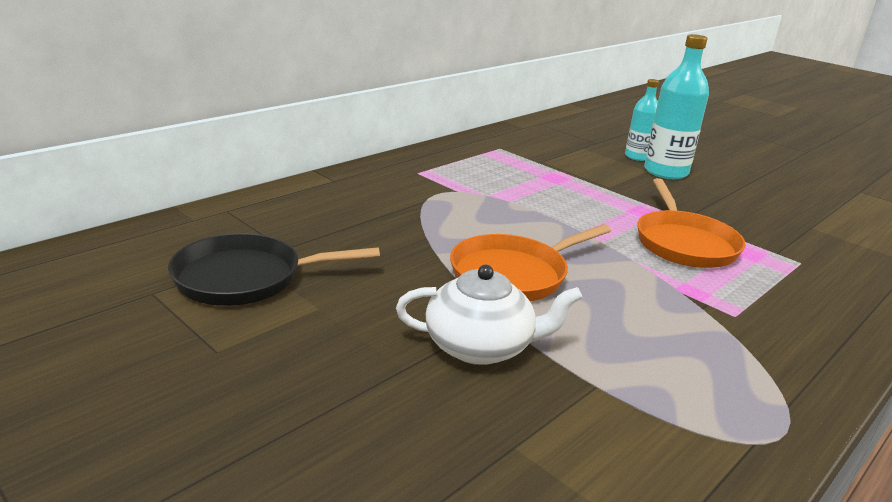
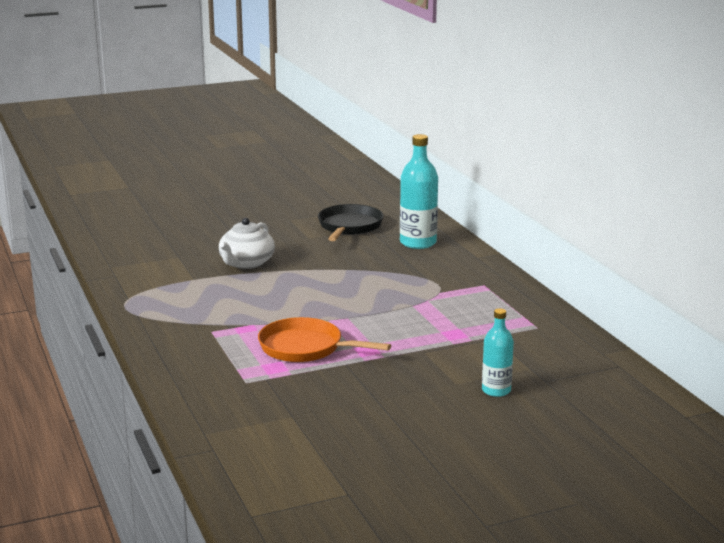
camera: 115 degrees right, 5 degrees down
orange pan [450,224,611,301] -> none
turquoise bottle [644,34,709,179] -> turquoise bottle moved to [400,134,438,249]

